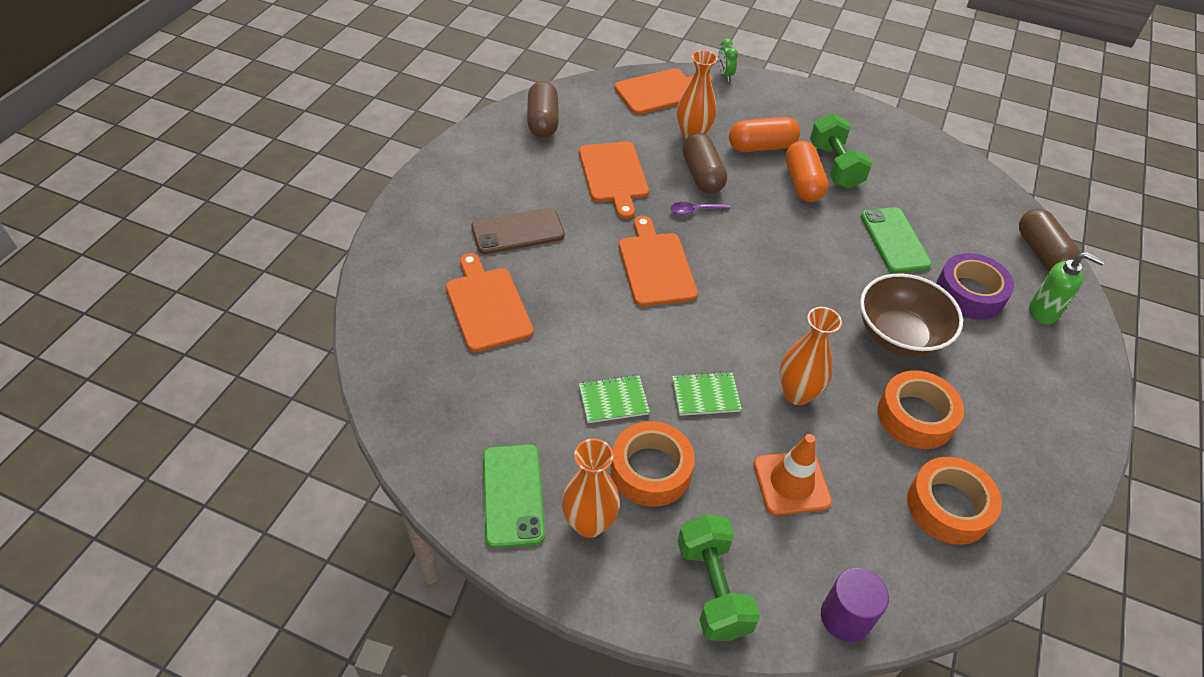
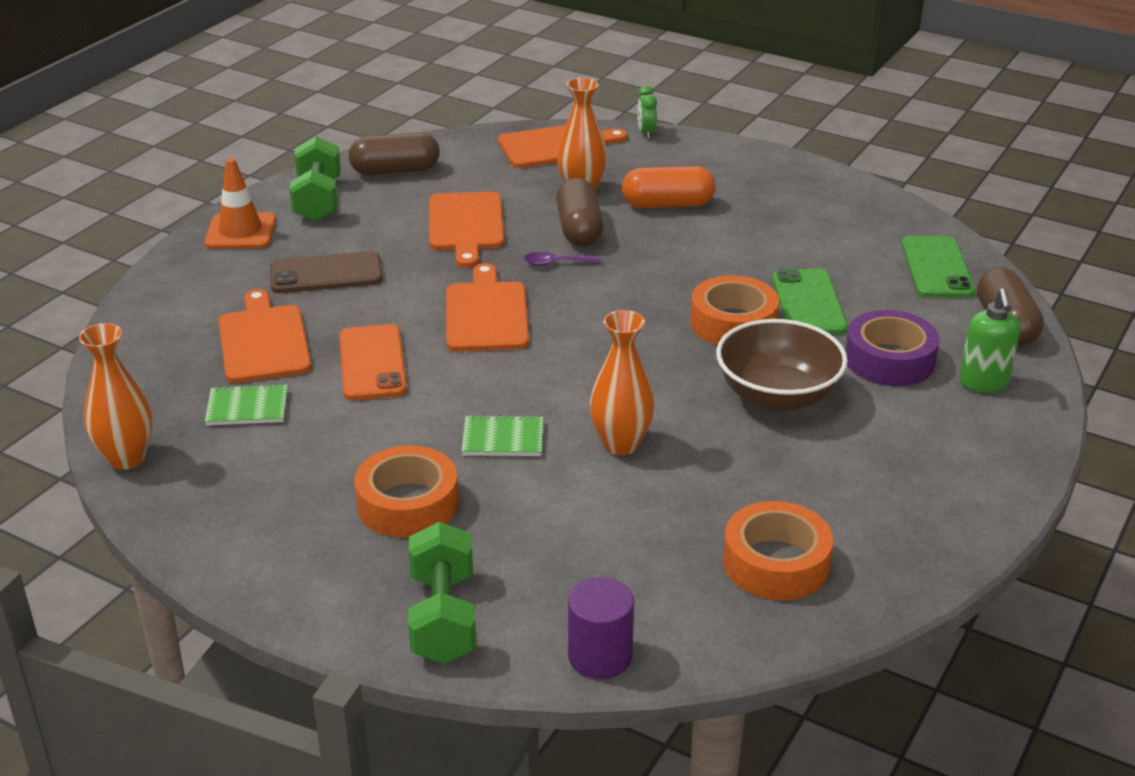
camera: 10 degrees right, 15 degrees down
green phone [483,444,545,548] -> green phone moved to [902,236,975,298]
brown capsule [527,81,559,138] -> brown capsule turned 75 degrees clockwise [349,132,440,175]
orange vase [562,439,620,538] -> orange vase moved to [79,323,152,470]
green notebook [579,375,650,423] -> green notebook moved to [205,384,288,426]
orange traffic cone [753,434,832,516] -> orange traffic cone moved to [204,158,276,249]
orange capsule [785,141,828,202] -> none
green dumbbell [810,113,872,189] -> green dumbbell moved to [289,136,341,222]
orange tape [878,370,964,449] -> orange tape moved to [690,275,779,345]
green soap dispenser [1029,252,1105,324] -> green soap dispenser turned 60 degrees clockwise [959,288,1020,393]
none -> orange phone [340,324,407,400]

